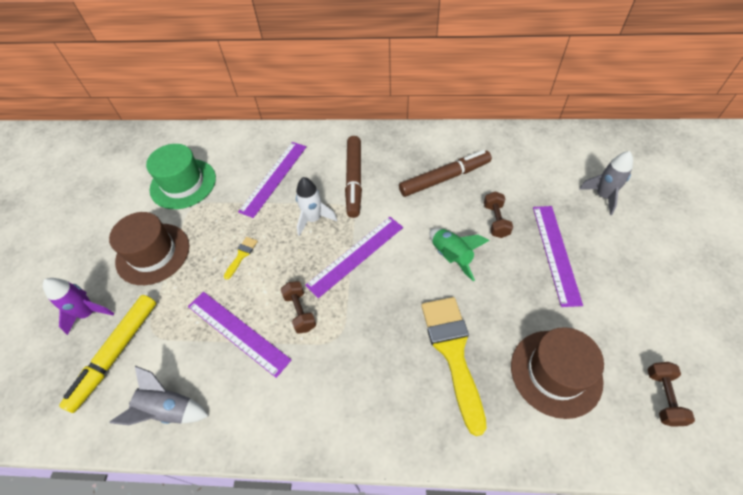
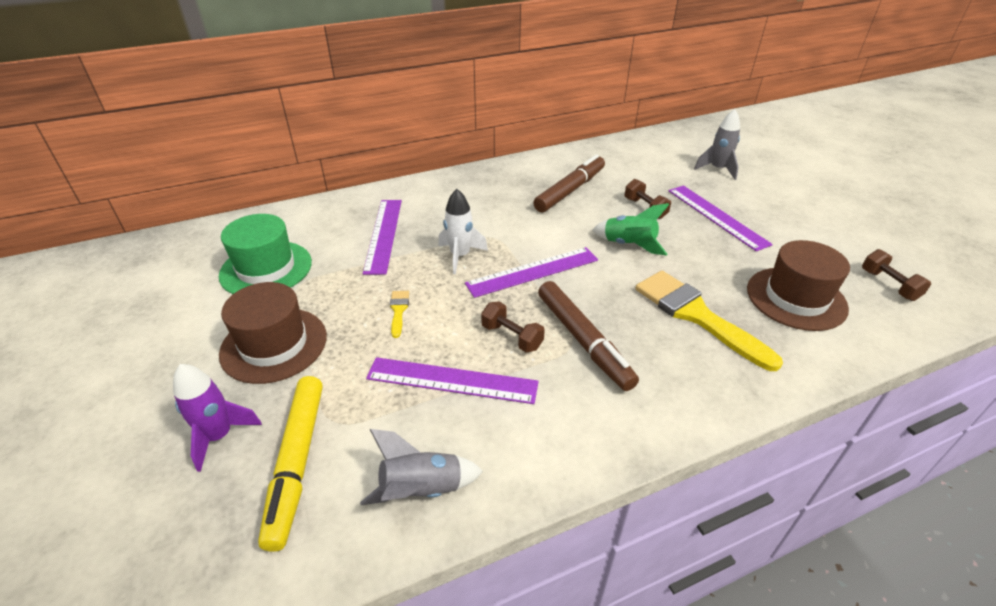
camera: 30 degrees left, 15 degrees down
purple ruler [305,217,403,298] -> purple ruler turned 45 degrees clockwise [465,247,598,298]
brown marker [345,136,362,218] -> brown marker moved to [538,281,639,391]

